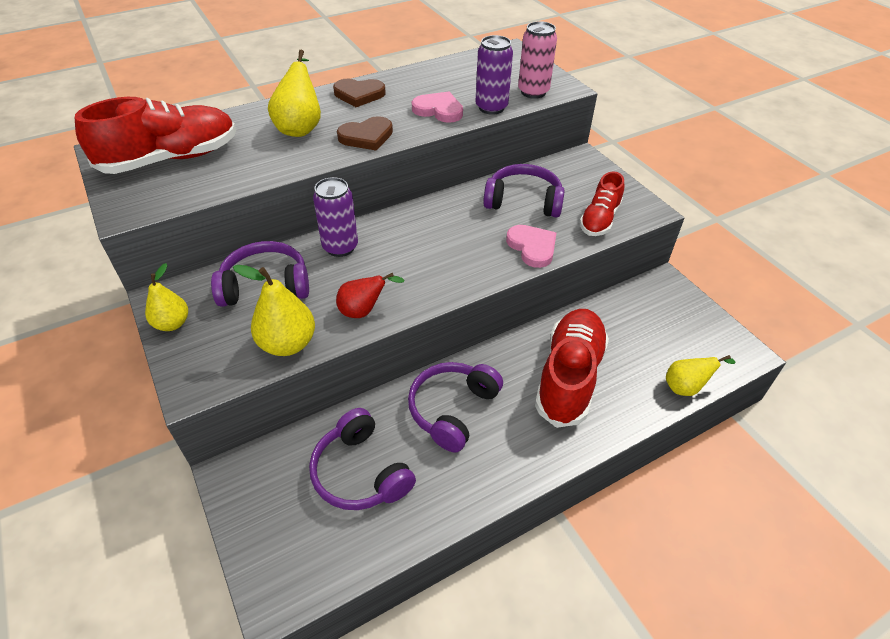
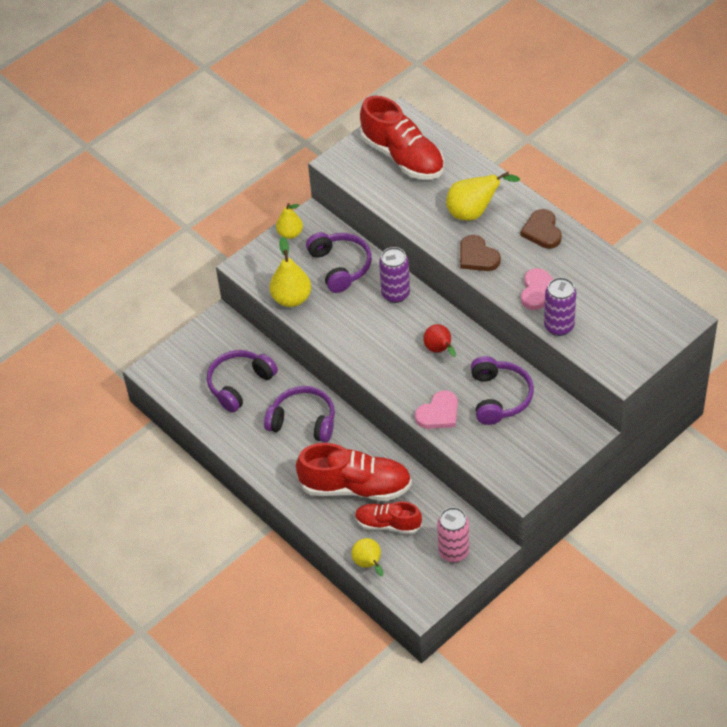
camera: 80 degrees right, 5 degrees up
red pear [336,273,405,318] -> red pear moved to [423,324,456,357]
pink can [518,21,557,99] -> pink can moved to [437,507,469,562]
red shoe [579,171,624,236] -> red shoe moved to [355,502,422,534]

